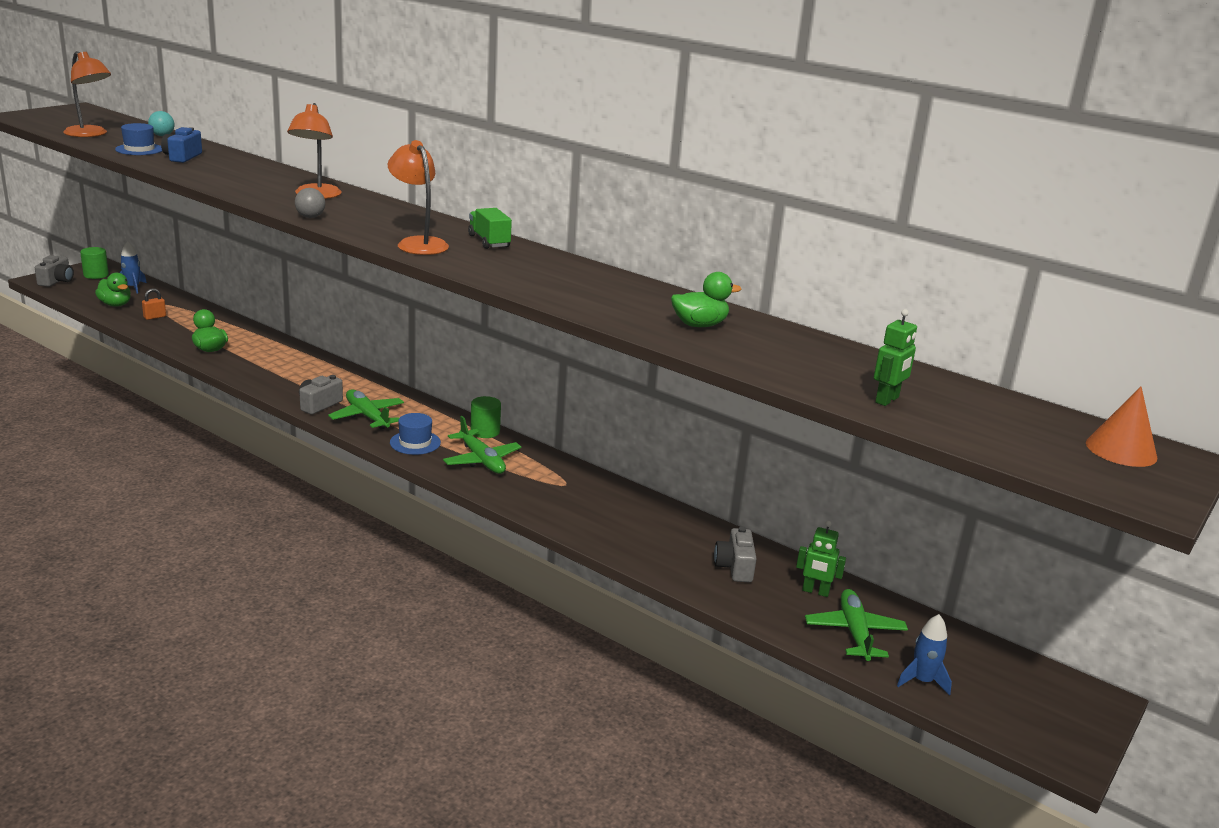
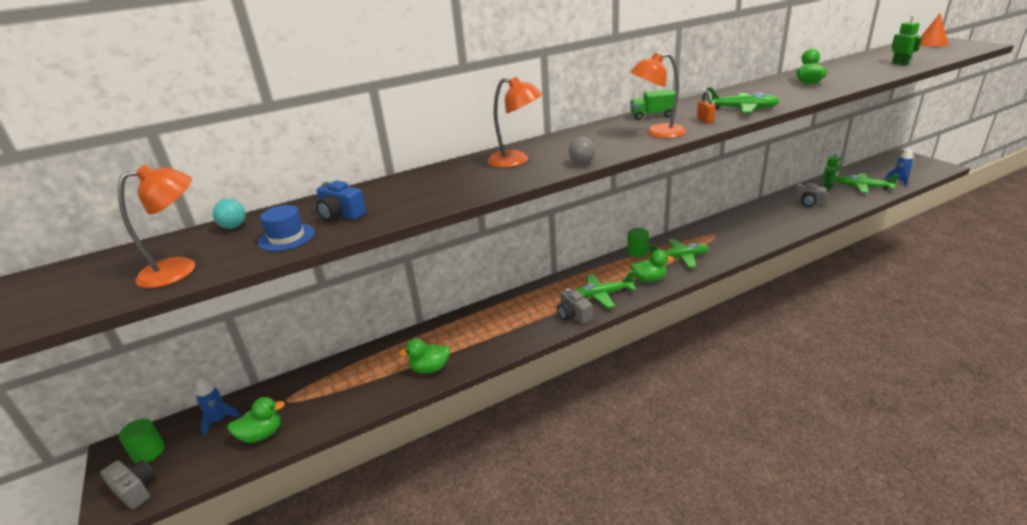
camera: 60 degrees left, 5 degrees up
orange padlock [142,288,166,320] -> orange padlock moved to [697,91,716,124]
blue hat [390,413,441,455] -> green duck [631,250,674,282]
none -> green plane [706,87,780,113]

